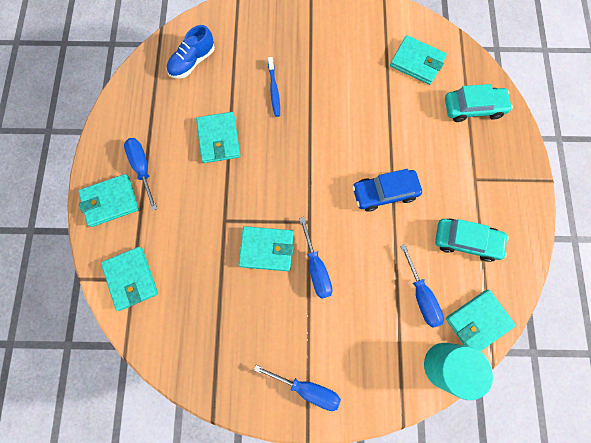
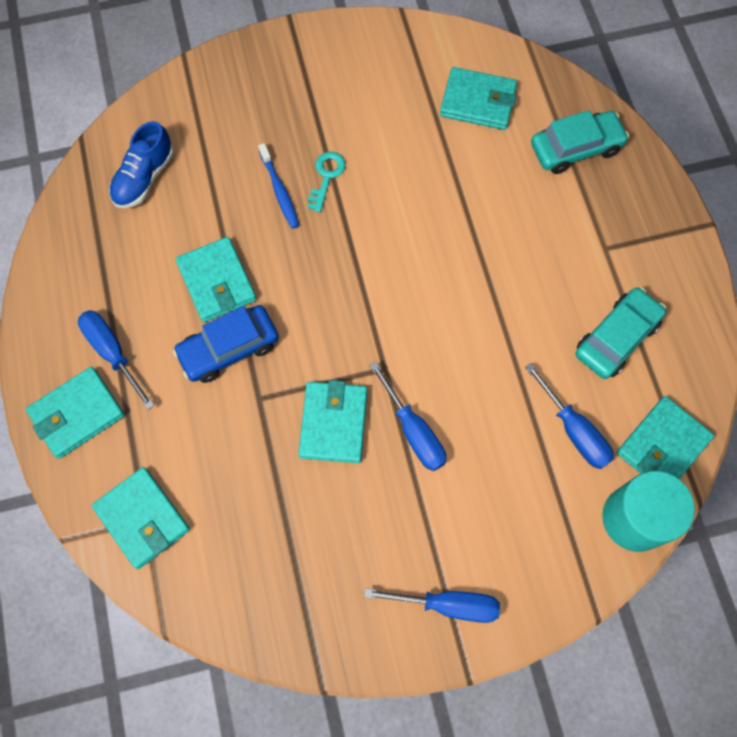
camera: 15 degrees left, 5 degrees down
turquoise wallet [238,226,294,271] -> turquoise wallet turned 75 degrees counterclockwise [298,380,367,463]
blue car [352,169,422,212] -> blue car moved to [173,305,279,383]
turquoise car [435,219,509,262] -> turquoise car turned 45 degrees counterclockwise [576,287,666,379]
none -> turquoise key [307,152,346,212]

